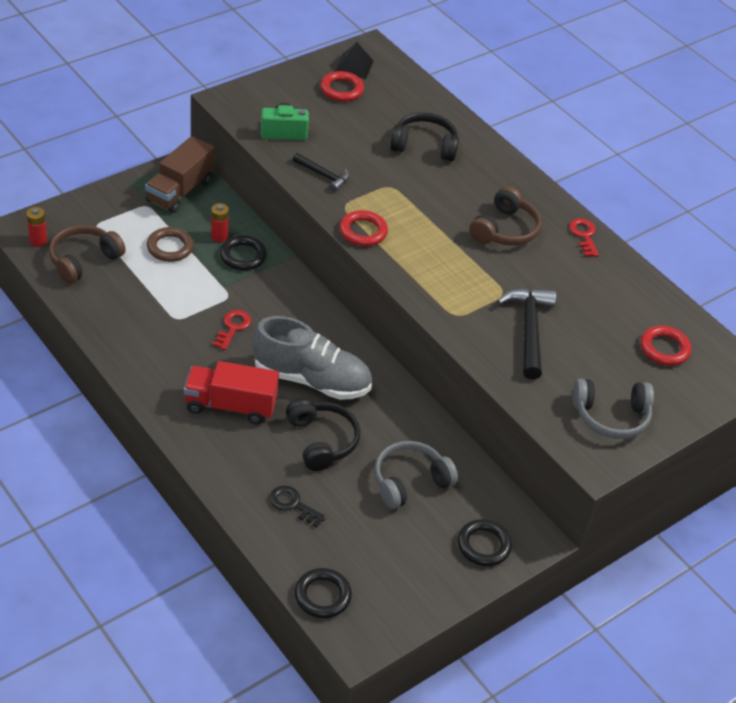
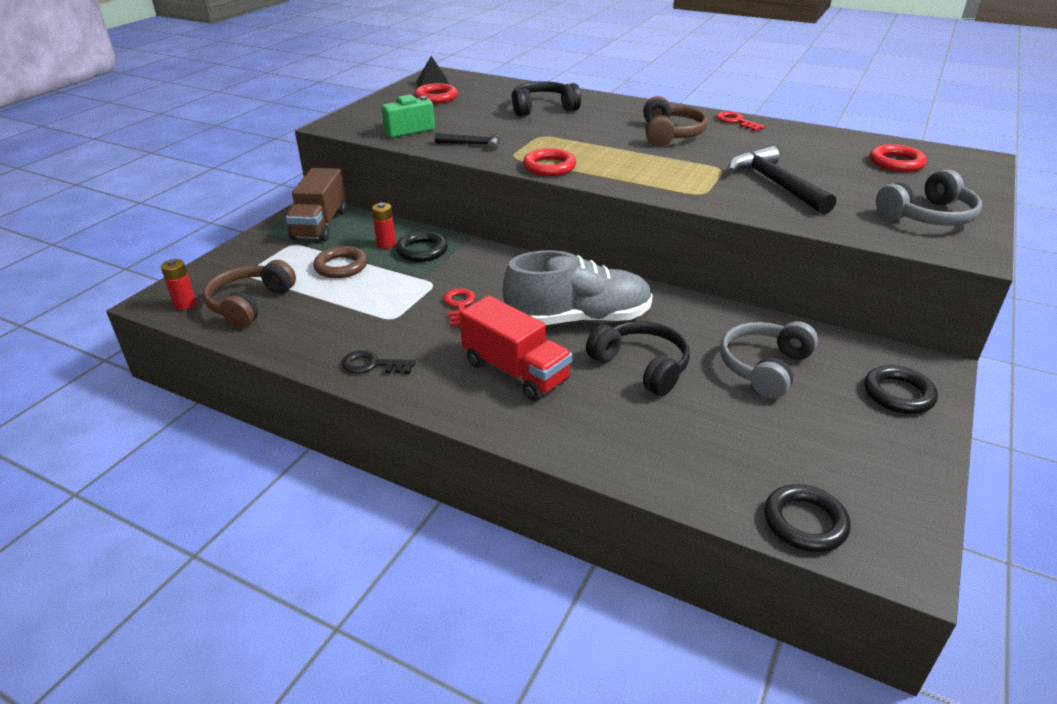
camera: 20 degrees left, 10 degrees down
red truck [184,361,279,424] -> red truck turned 120 degrees counterclockwise [460,296,572,401]
black key [270,486,327,528] -> black key moved to [341,350,415,374]

